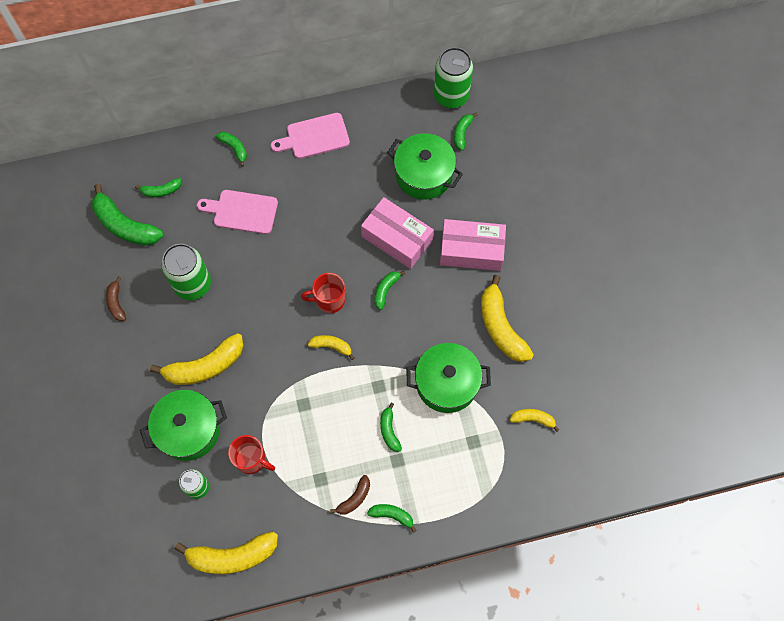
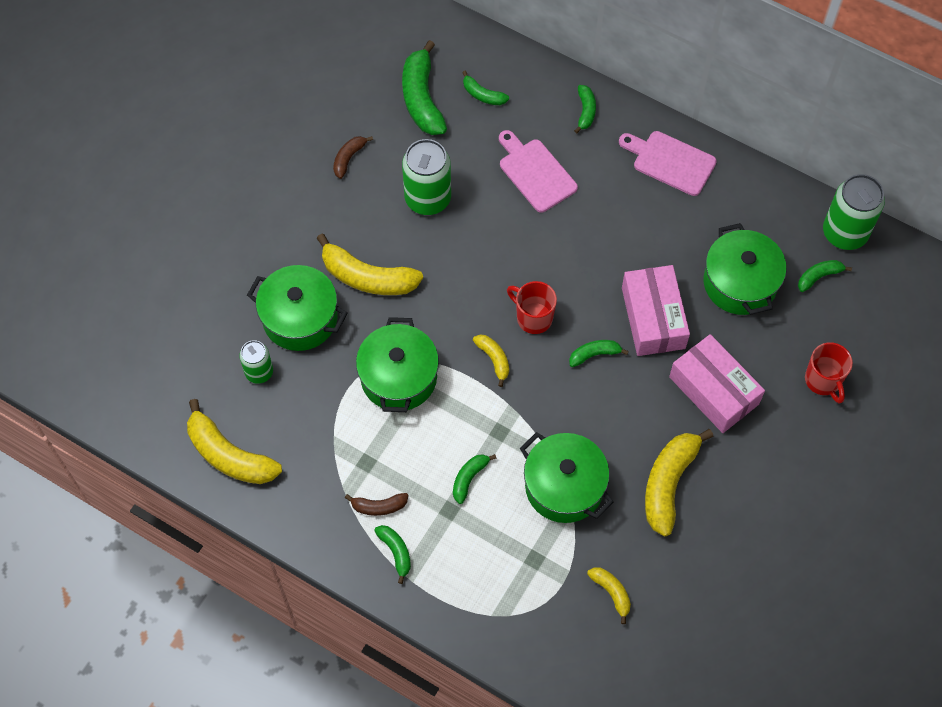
camera: 45 degrees right, 5 degrees down
red mug [228,435,275,474] -> red mug moved to [805,342,853,404]
none -> green pot [356,317,439,412]

